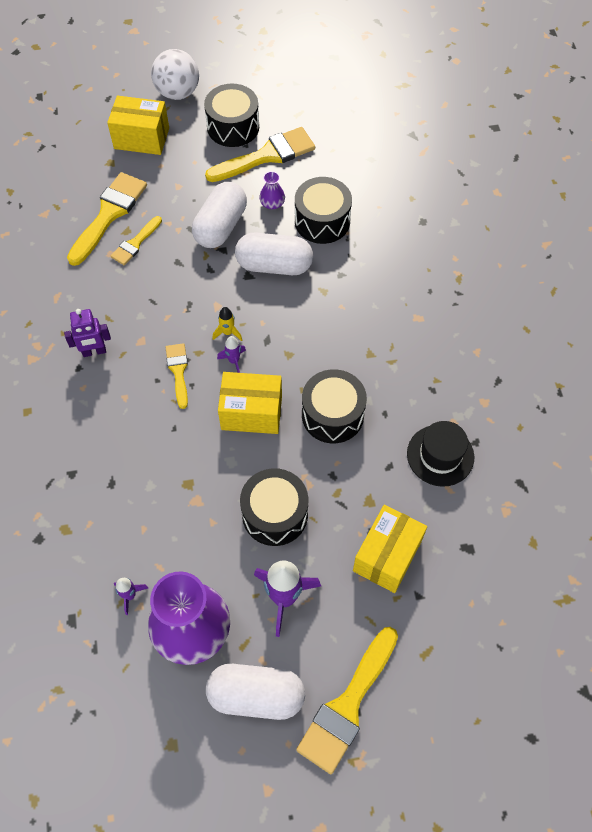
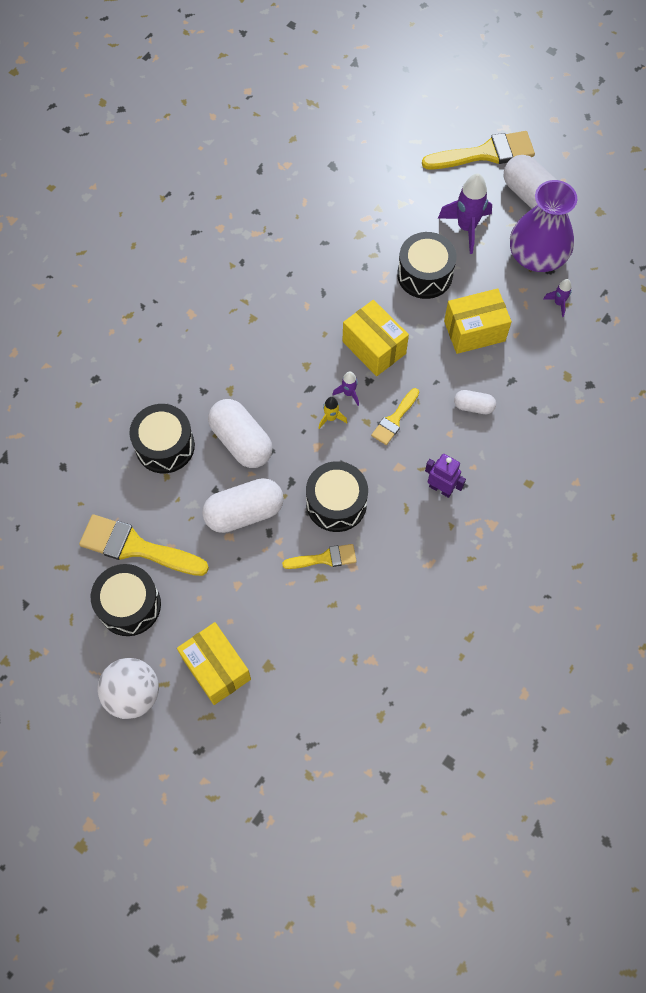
camera: 135 degrees left, 5 degrees up
yellow brush [67,172,147,266] -> none
purple vase [259,171,285,209] -> none
black drum [302,369,367,443] -> black drum moved to [306,461,368,532]
yellow box [353,505,427,593] -> yellow box moved to [444,288,512,354]
black hat [407,421,474,487] -> none
none -> white capsule [454,390,496,414]

